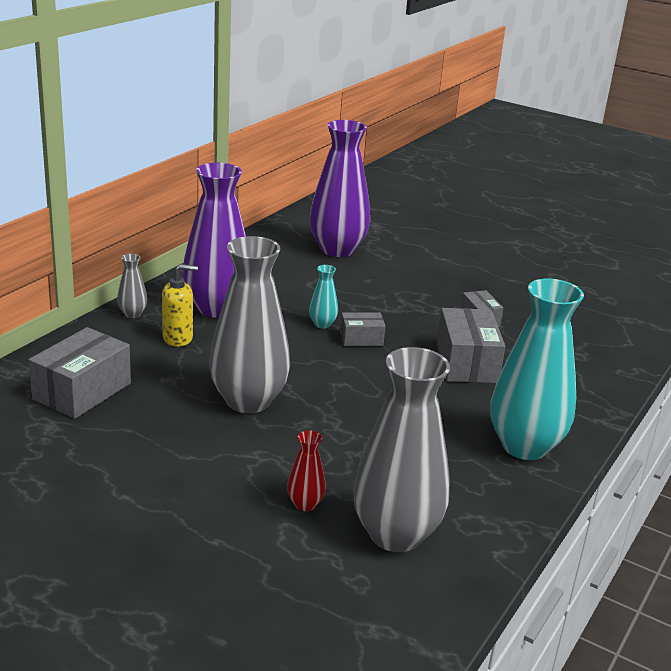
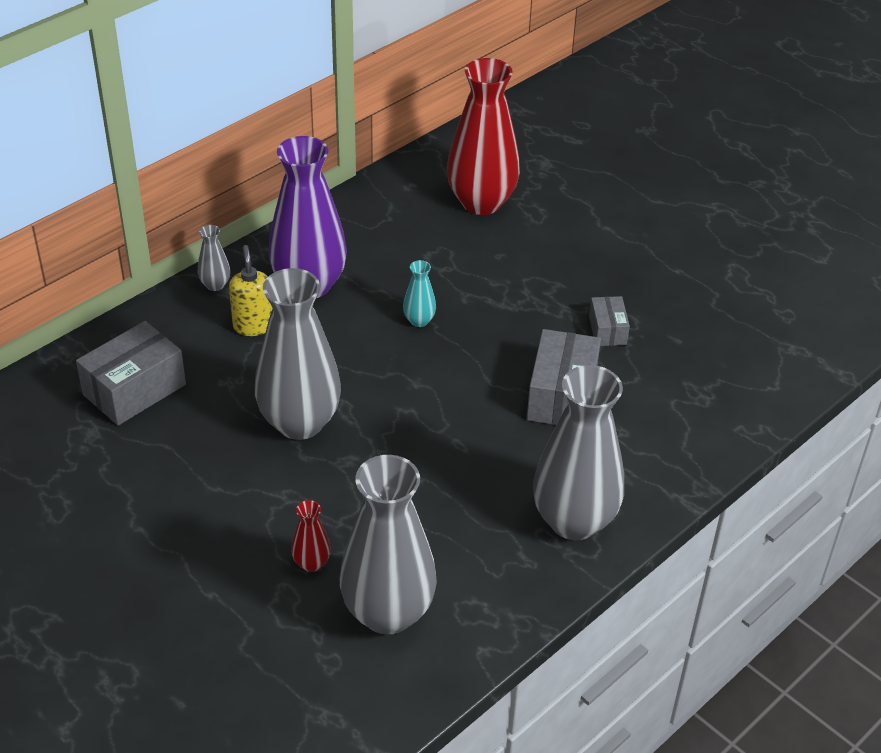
camera: 15 degrees right, 15 degrees up
yellow soap dispenser [162,264,198,347] -> yellow soap dispenser turned 105 degrees counterclockwise [229,245,273,336]
purple vase [310,120,370,257] -> red vase [447,58,520,215]
grey box [340,312,386,346] -> none
turquoise vase [490,279,584,460] -> grey vase [533,365,624,540]

